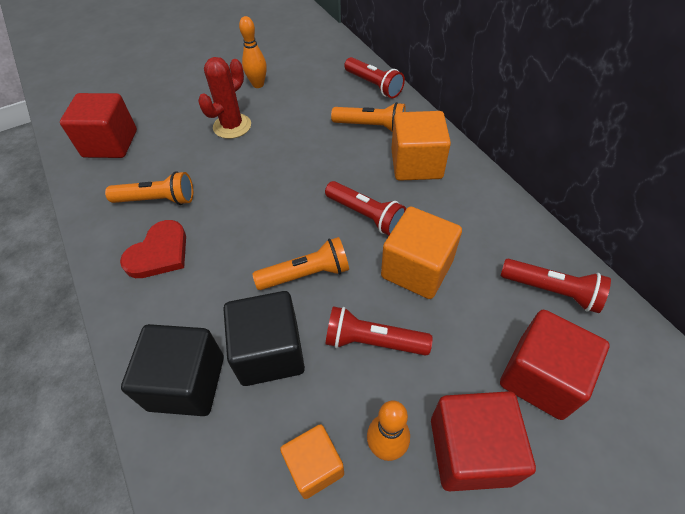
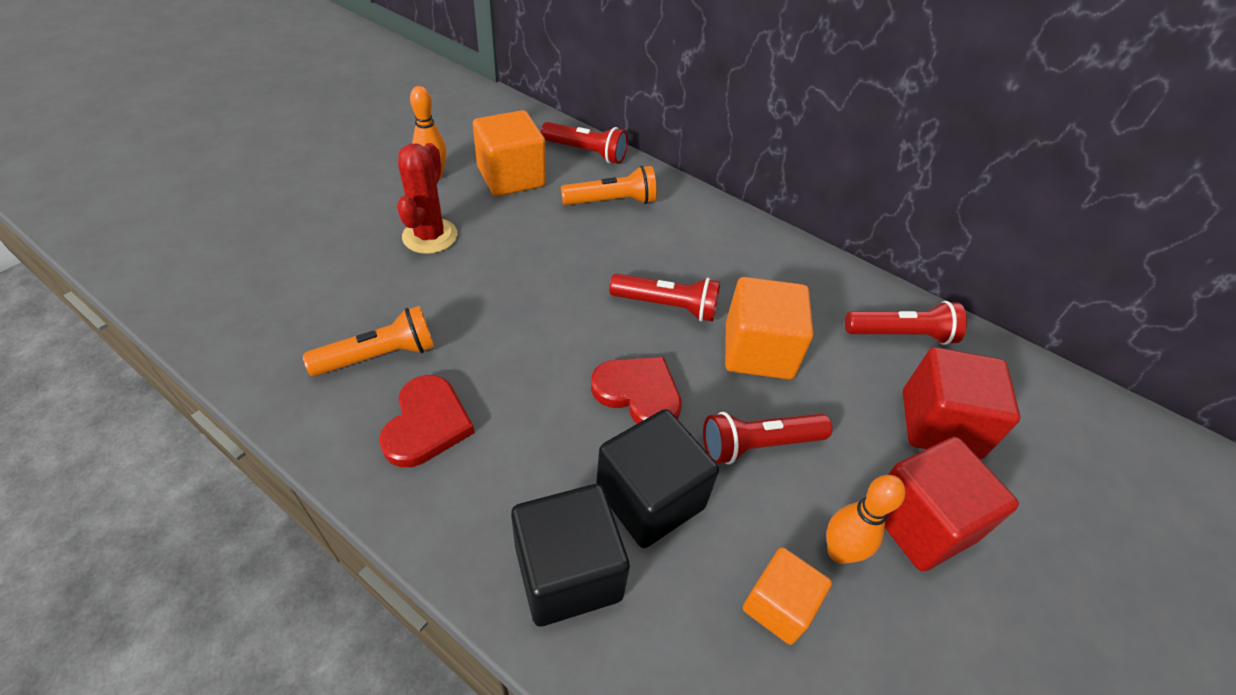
camera: 30 degrees left, 5 degrees down
red cube [60,93,137,158] -> none
orange flashlight [253,237,349,290] -> red heart [591,357,682,424]
orange cube [391,111,451,181] -> orange cube moved to [473,110,546,196]

